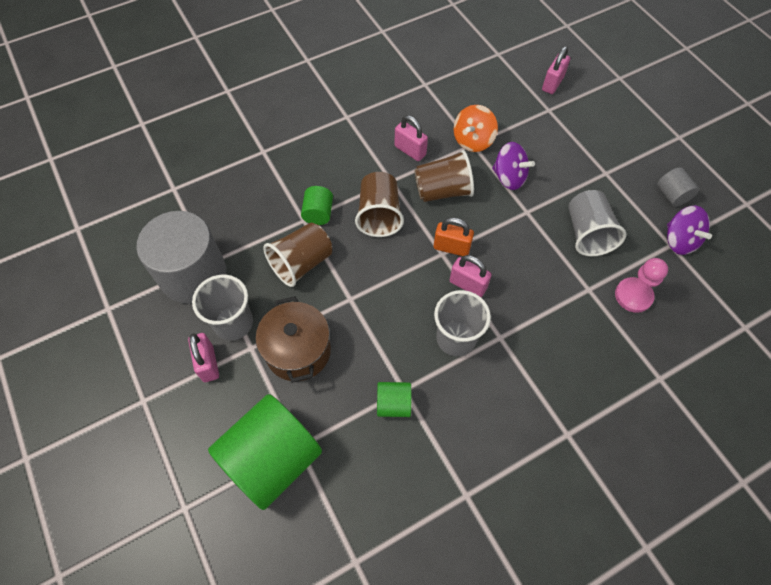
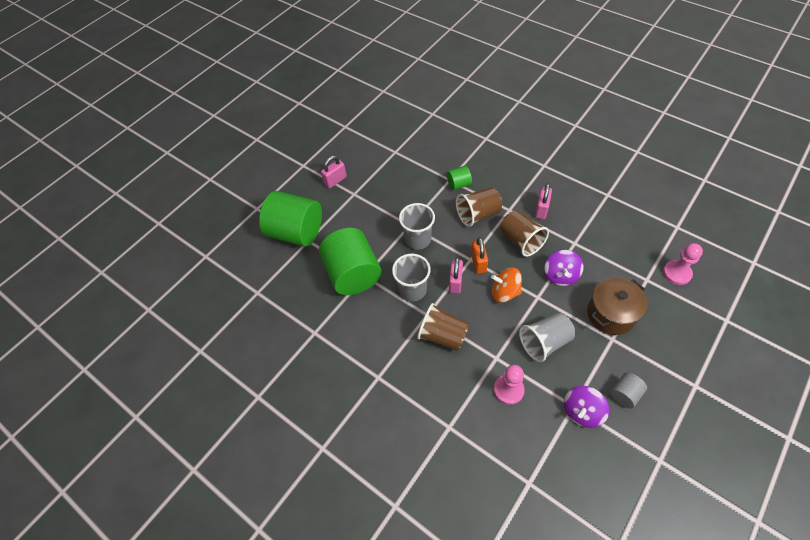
camera: 70 degrees right, 5 degrees down
grey cylinder [136,211,226,304] -> none
grey cup [192,275,253,341] -> grey cup moved to [399,203,435,250]
brown pot [256,296,331,383] -> brown pot moved to [587,277,647,335]
brown cup [263,223,332,287] -> brown cup moved to [417,303,469,351]
green cylinder [377,382,411,417] -> green cylinder [319,228,382,295], size x2.22
orange spinning top [454,105,498,152] -> orange spinning top moved to [491,267,522,303]
pink padlock [542,46,570,94] -> pink pawn [663,243,703,285]

